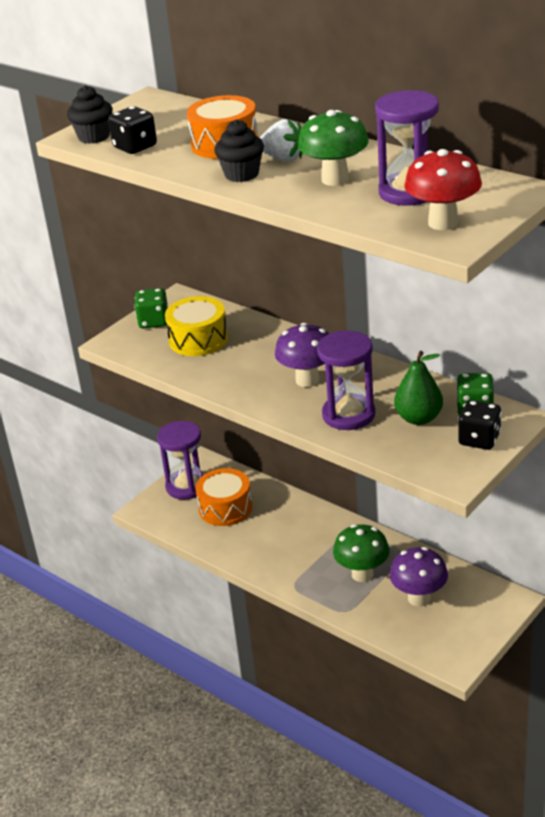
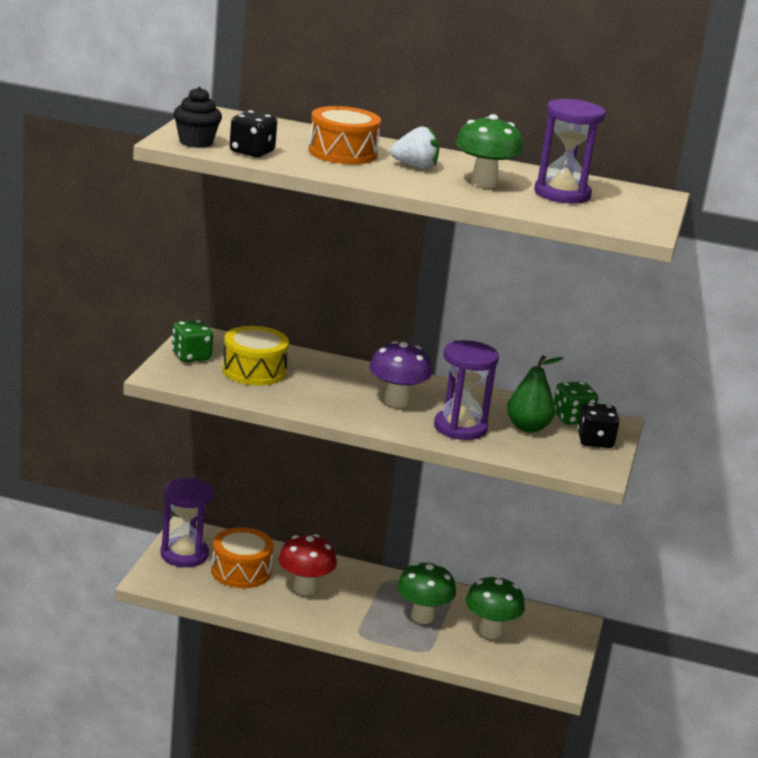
camera: 30 degrees left, 10 degrees down
black cupcake [214,119,264,182] -> none
purple mushroom [389,547,448,607] -> green mushroom [466,575,525,639]
red mushroom [404,149,482,230] -> red mushroom moved to [278,534,337,595]

